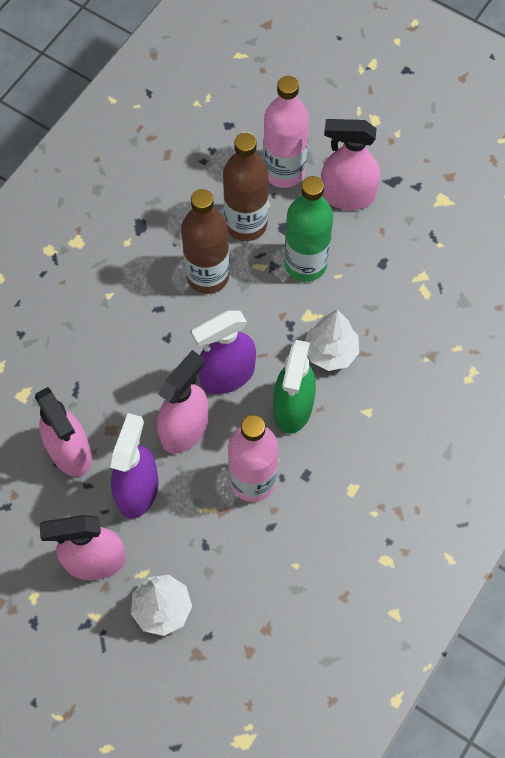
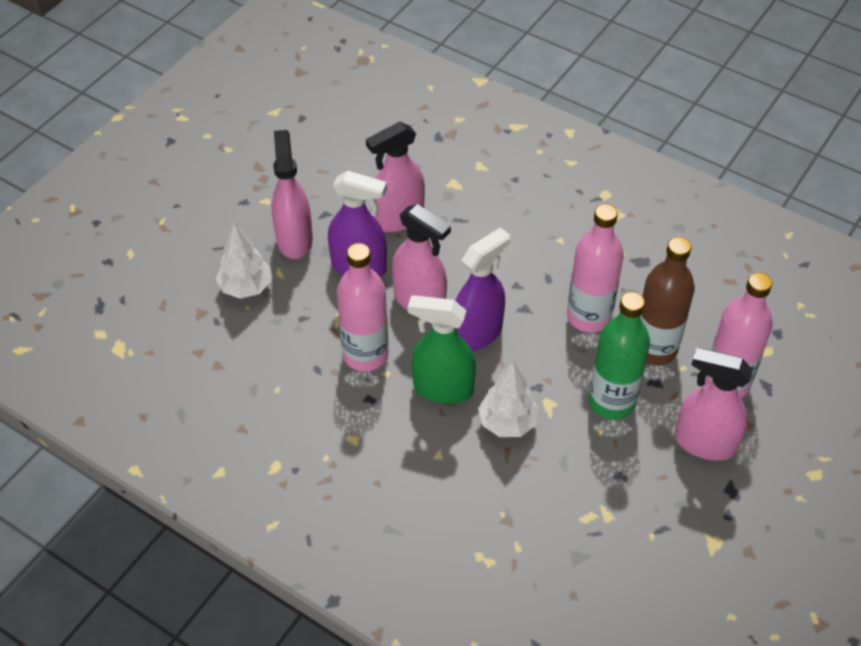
camera: 90 degrees right, 15 degrees down
brown bottle [181,189,230,294] -> pink bottle [567,204,624,333]
purple spray bottle [191,310,256,394] -> purple spray bottle turned 75 degrees clockwise [455,228,510,351]
pink spray bottle [321,119,380,210] -> pink spray bottle turned 75 degrees counterclockwise [675,348,753,461]

